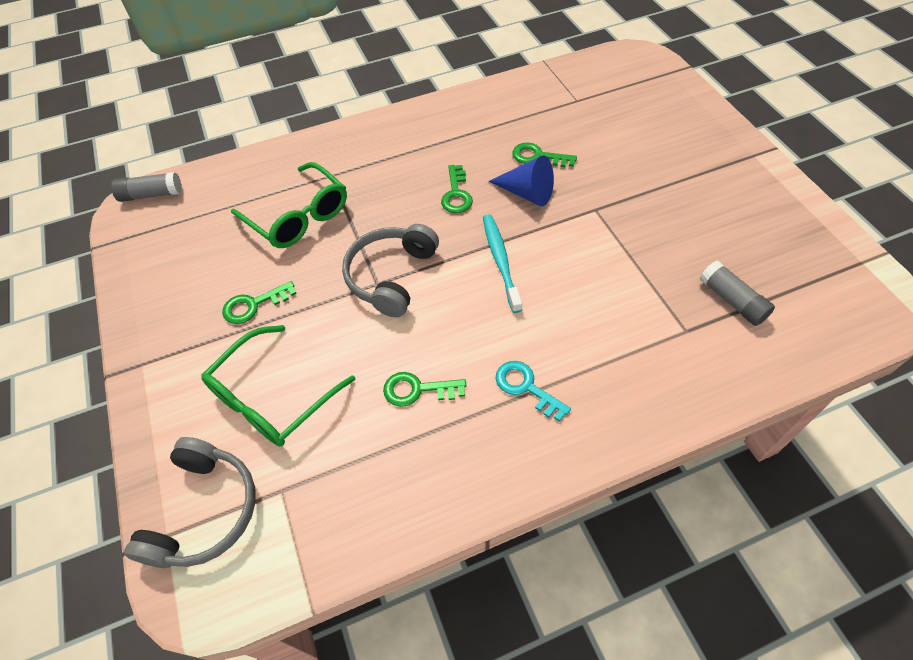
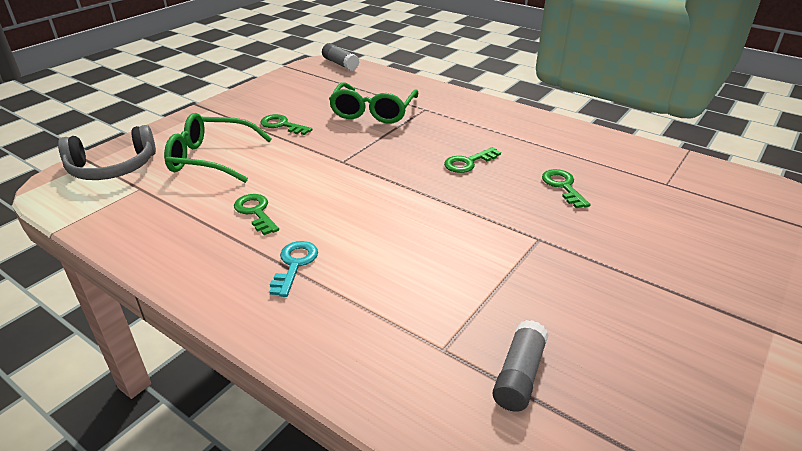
camera: 55 degrees right, 20 degrees down
grey headphones [342,224,439,317] -> none
turquoise toothbrush [483,214,522,313] -> none
blue cone [489,155,554,206] -> none

